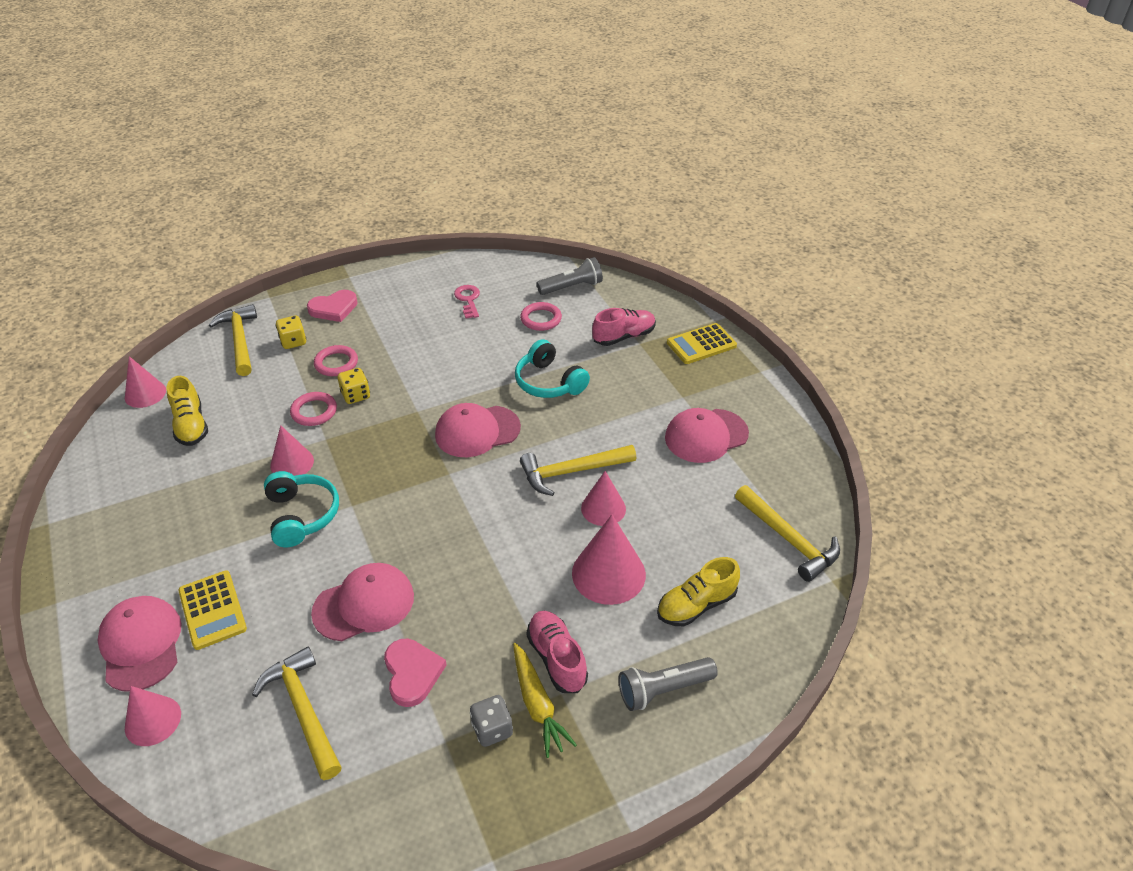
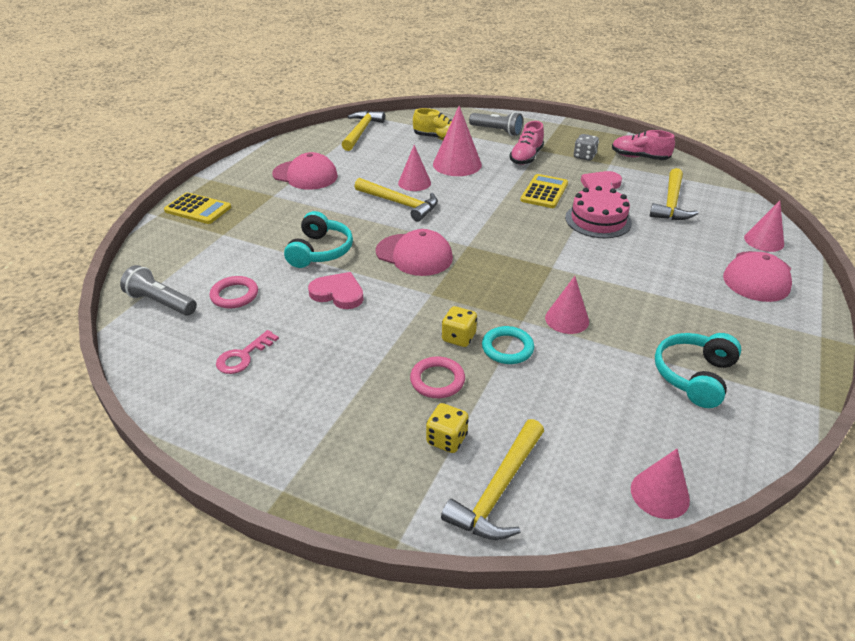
camera: 130 degrees left, 5 degrees down
yellow shoe [167,376,208,446] -> none
yellow calculator [178,570,247,650] -> yellow calculator moved to [520,174,568,208]
turquoise headphones [264,471,339,547] -> turquoise headphones moved to [655,333,741,408]
pink ring [290,392,337,426] -> turquoise ring [482,326,534,364]
pink heart [307,290,358,322] -> pink heart moved to [308,272,364,309]
pink cap [311,563,414,641] -> pink cake [565,186,632,238]
yellow carrot [513,643,577,758] -> none
pink shoe [592,308,656,346] -> pink shoe moved to [612,130,675,160]

